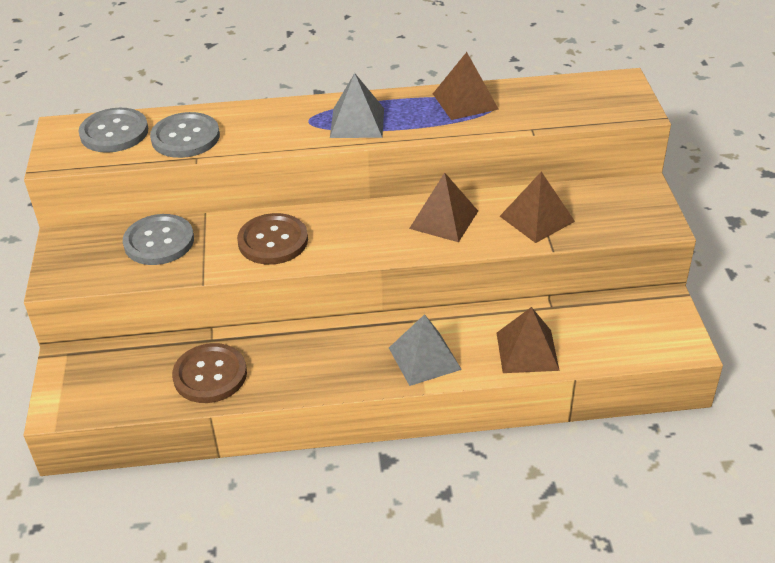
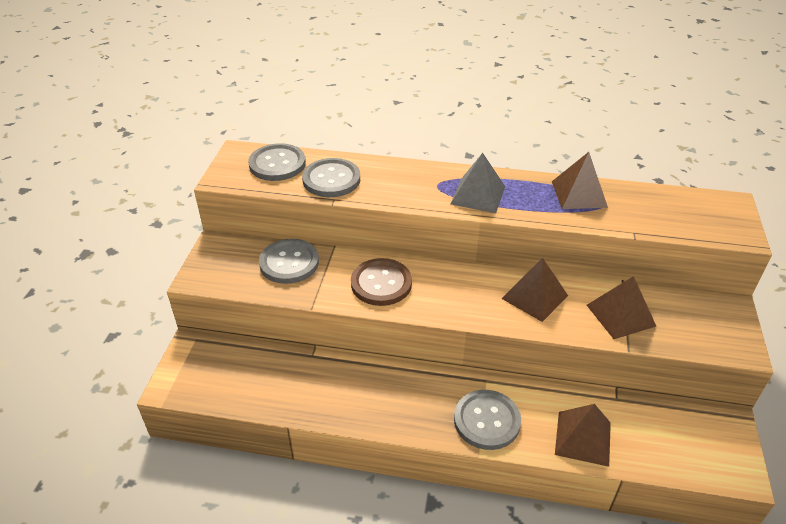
camera: 15 degrees right, 0 degrees up
brown button [172,343,247,403] -> none
grey pyramid [389,314,462,386] -> grey button [454,390,521,450]

